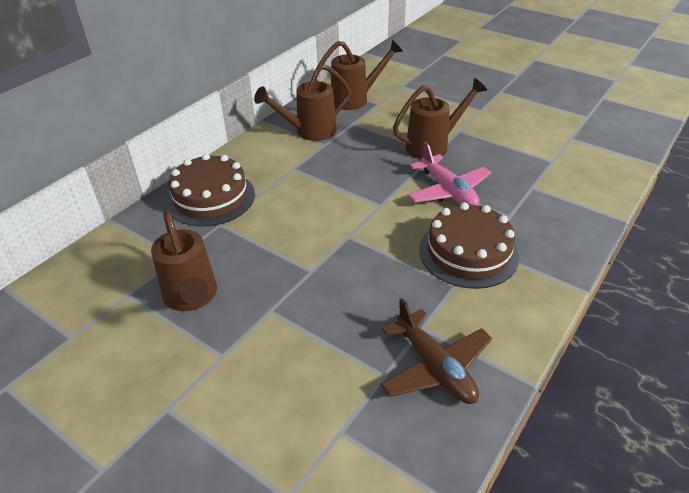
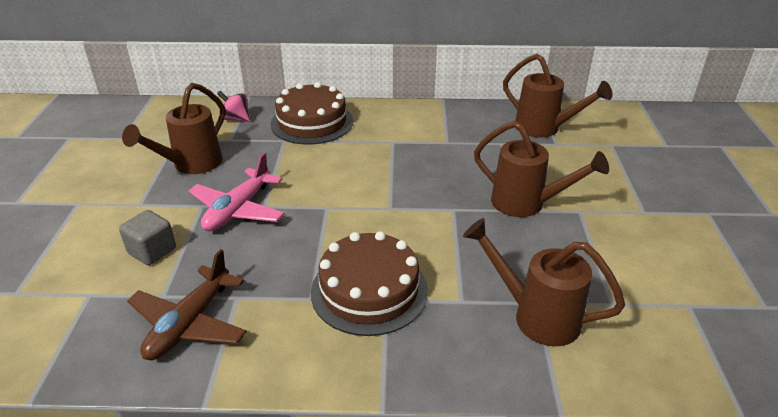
camera: 55 degrees right, 5 degrees down
brown watering can [254,64,351,141] -> brown watering can moved to [463,218,625,346]
pink plane [408,142,491,205] -> pink plane moved to [189,153,285,231]
none -> grey cube [119,210,176,265]
none -> pink spinning top [217,91,250,122]

